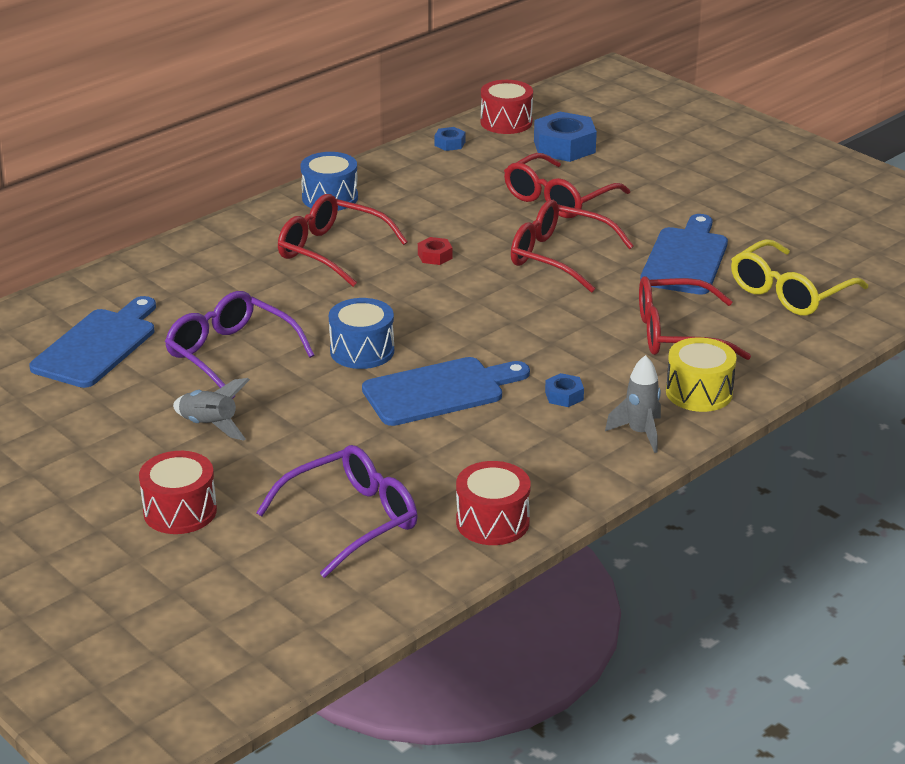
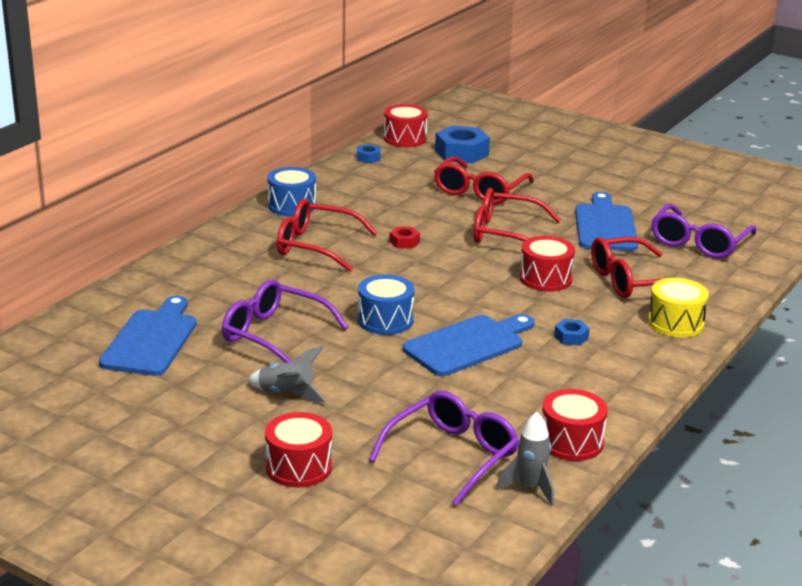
camera: 15 degrees left, 5 degrees down
grey rocket [605,355,661,453] -> grey rocket moved to [496,412,554,506]
yellow glasses [731,239,868,315] -> purple glasses [651,204,756,258]
none -> red drum [520,236,575,292]

